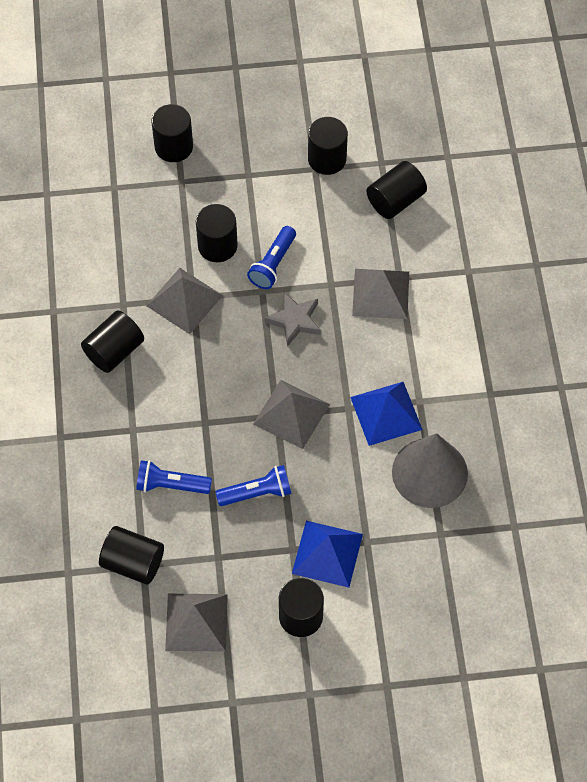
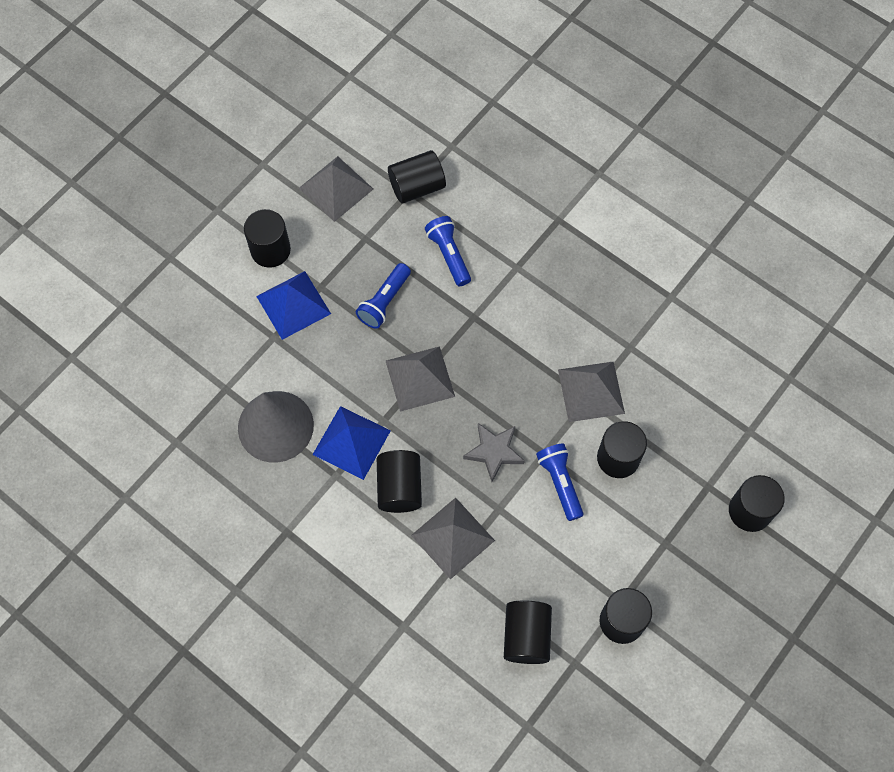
camera: 135 degrees right, 5 degrees up
black cylinder [81,310,144,373] -> black cylinder moved to [377,450,422,513]
blue flashlight [136,460,212,494] -> blue flashlight turned 75 degrees counterclockwise [425,216,471,286]

